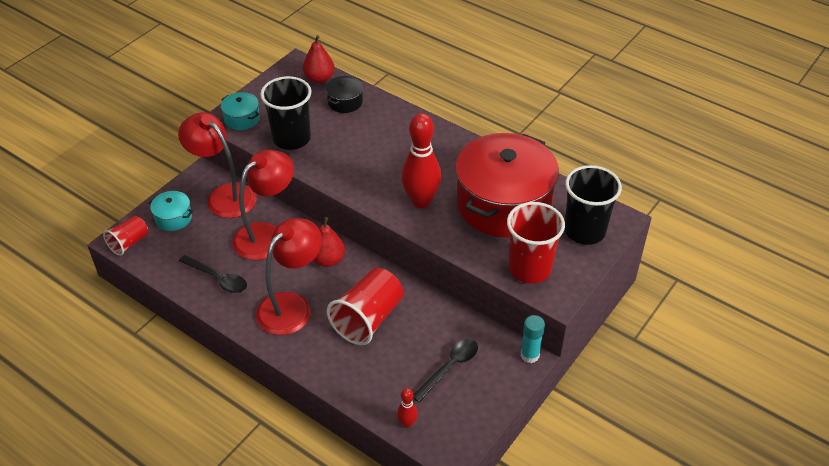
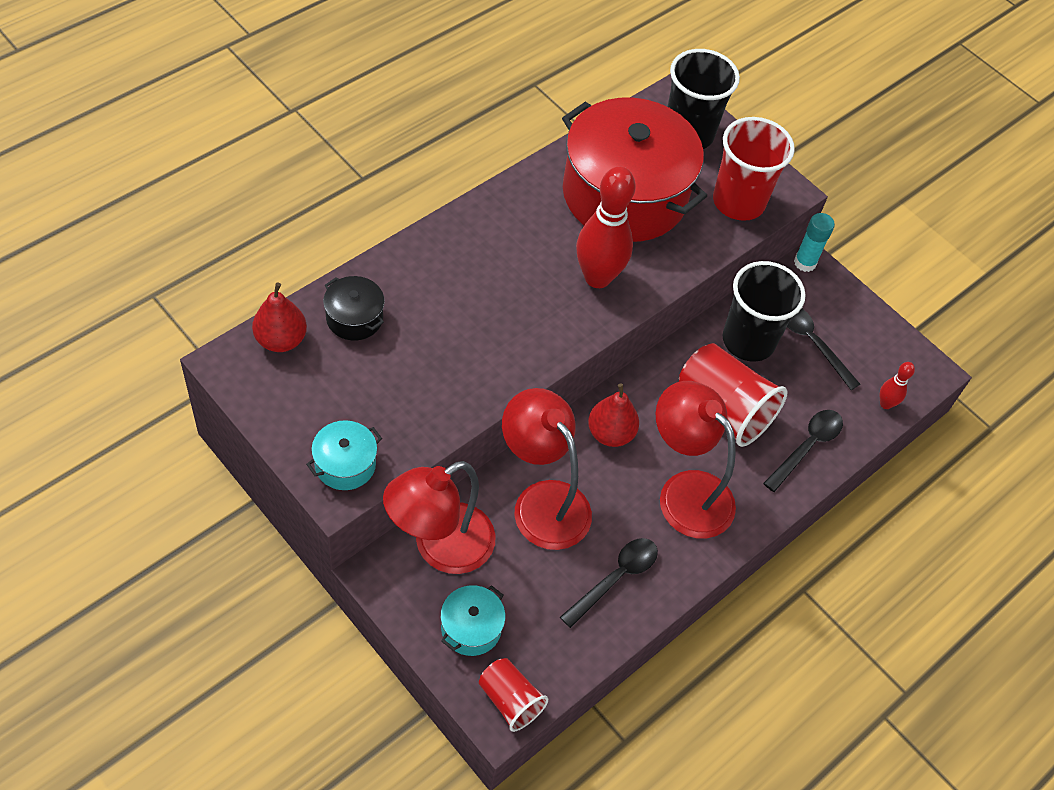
camera: 85 degrees left, 10 degrees up
black cup [261,76,311,150] -> black cup moved to [723,261,806,362]
none -> black spoon [763,410,843,492]

